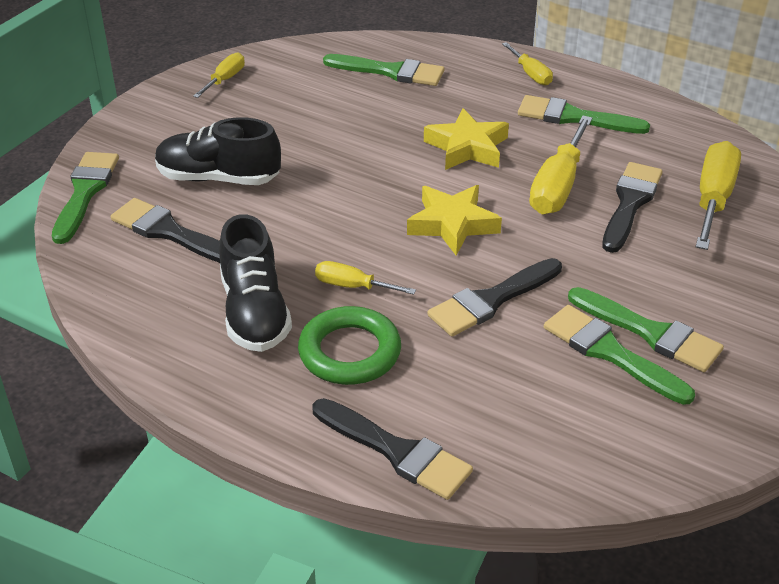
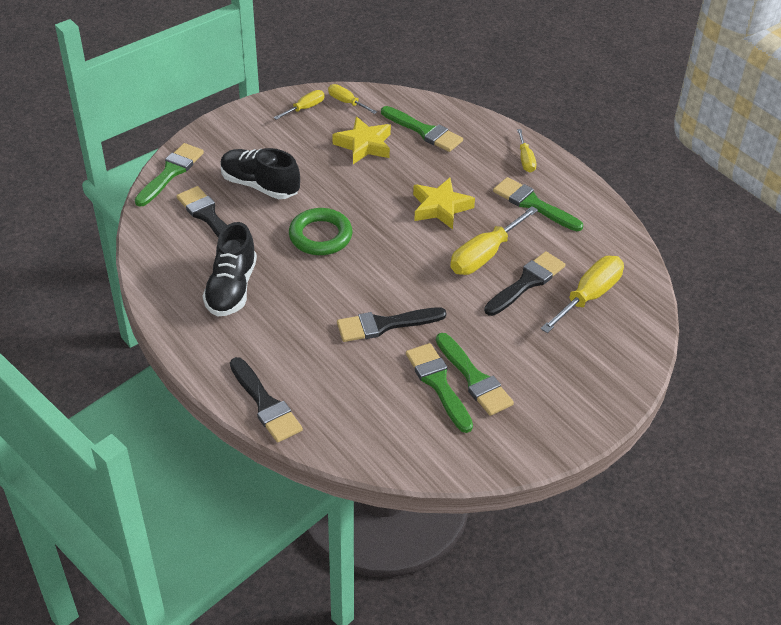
camera: 20 degrees right, 5 degrees up
green ring [298,306,401,385] -> green ring moved to [289,208,353,255]
yellow screwdriver [315,261,416,295] -> yellow screwdriver moved to [328,84,377,114]
yellow star [407,185,502,256] -> yellow star moved to [332,117,391,164]

